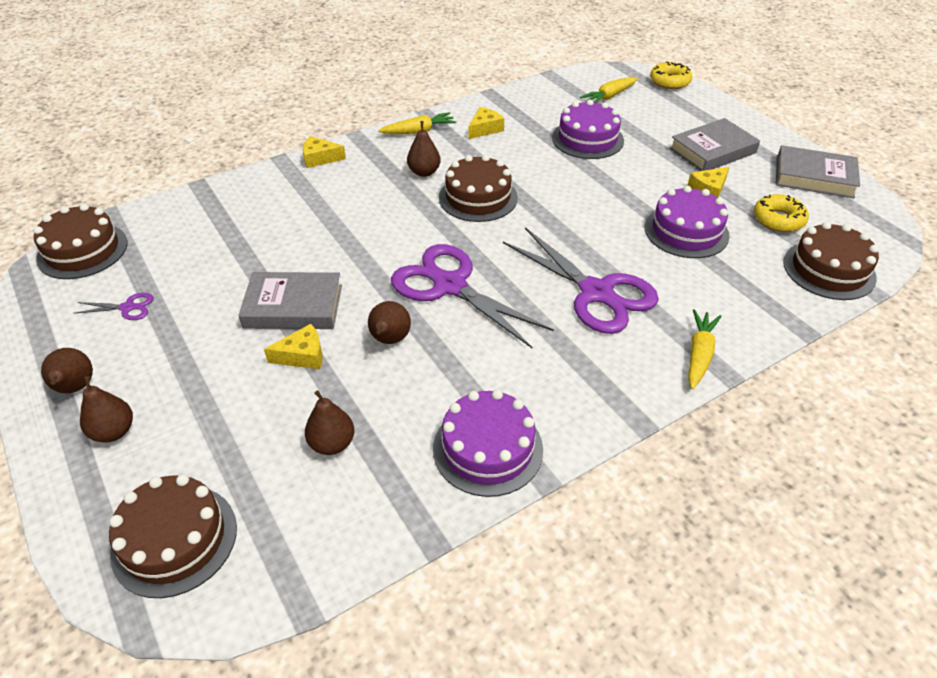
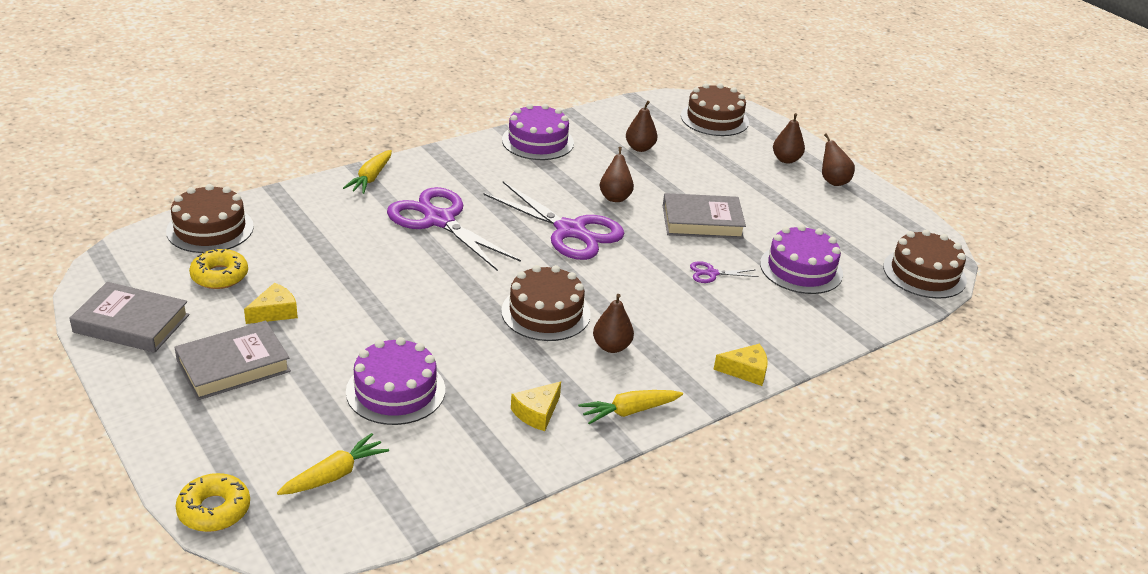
camera: 175 degrees right, 10 degrees down
purple scissors [74,293,154,320] -> purple scissors moved to [690,261,759,283]
yellow cheese [264,324,323,369] -> none
purple cake [645,186,730,258] -> purple cake moved to [760,224,843,294]

